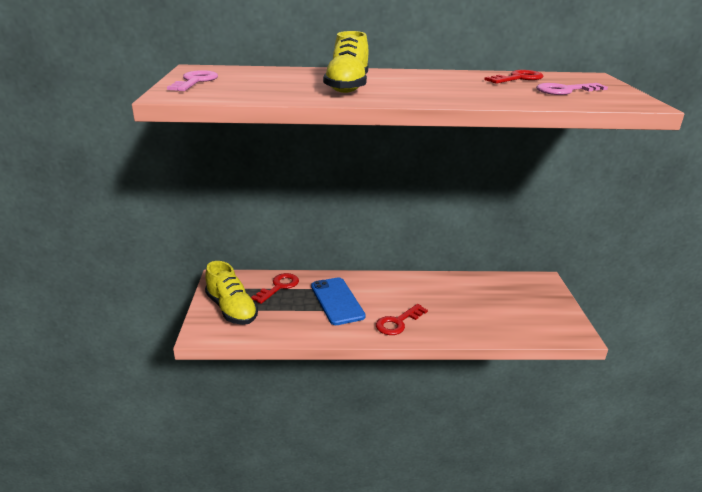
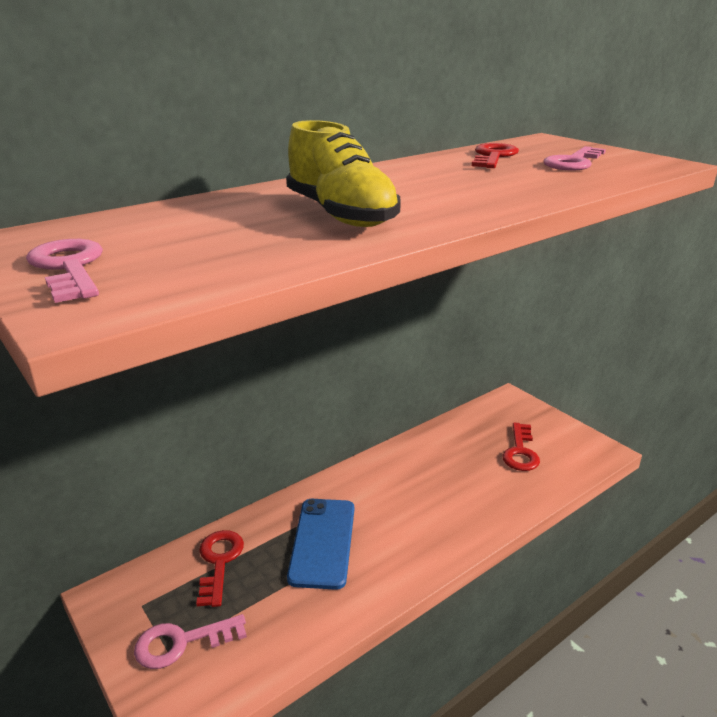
camera: 35 degrees left, 0 degrees up
yellow shoe [205,261,258,325] -> pink key [134,614,247,669]
blue phone [311,277,365,325] -> blue phone turned 60 degrees clockwise [287,499,354,590]
red key [376,304,428,335] -> red key moved to [502,423,540,471]

